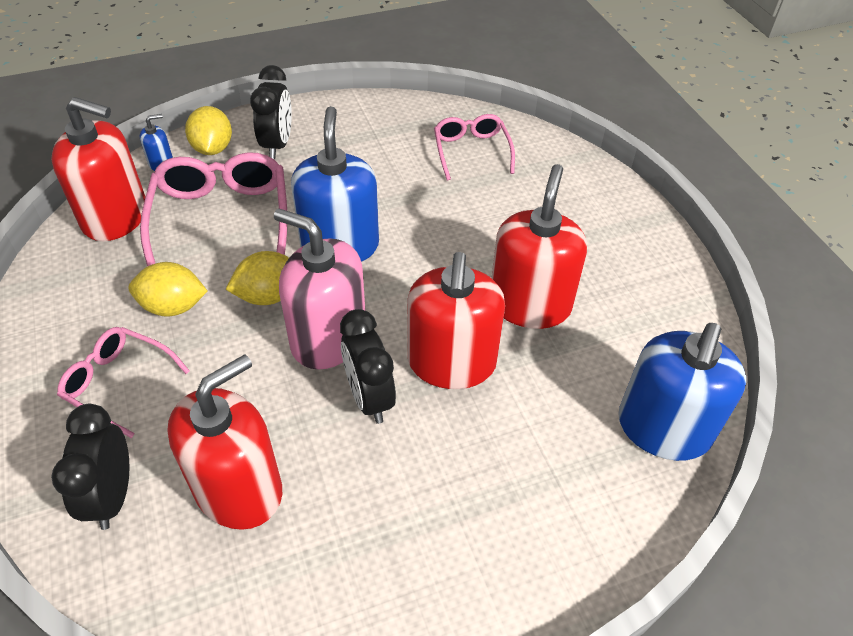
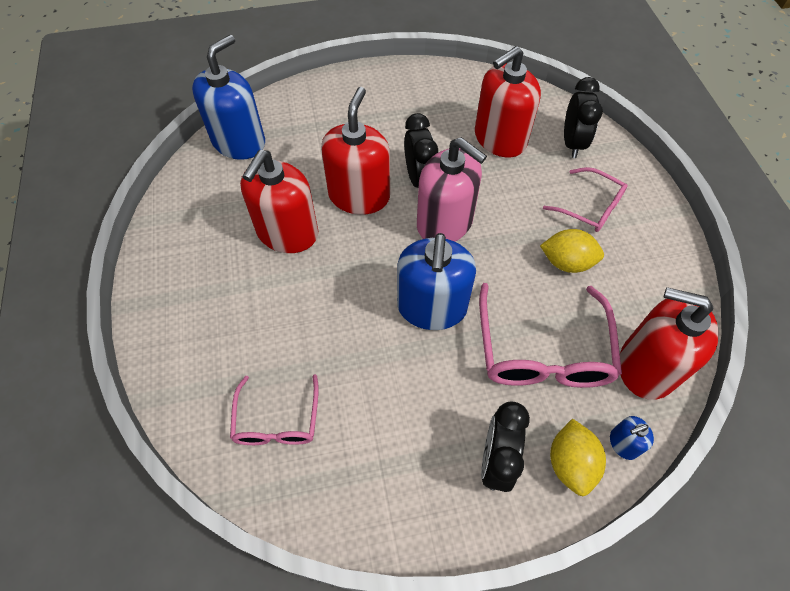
camera: 170 degrees left, 10 degrees up
yellow lemon [225,251,289,305] -> none

